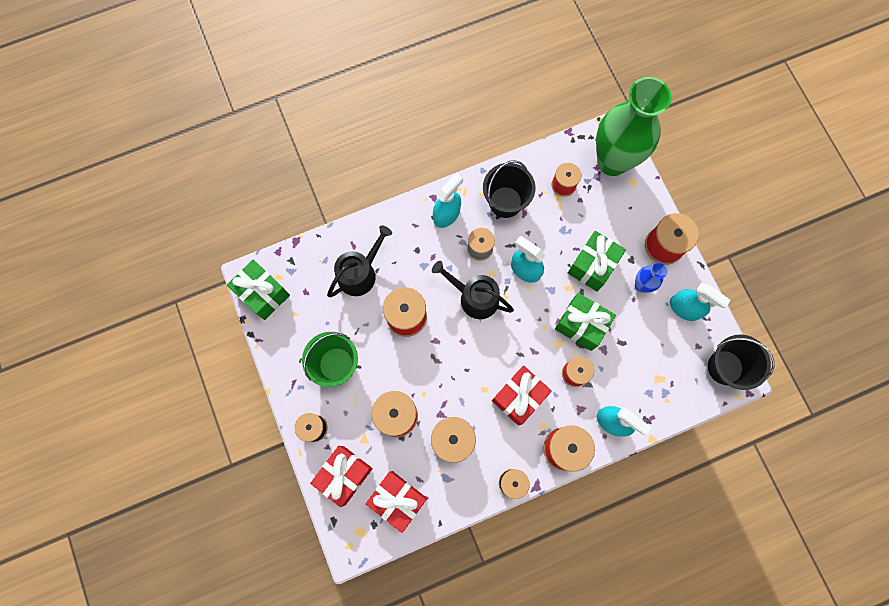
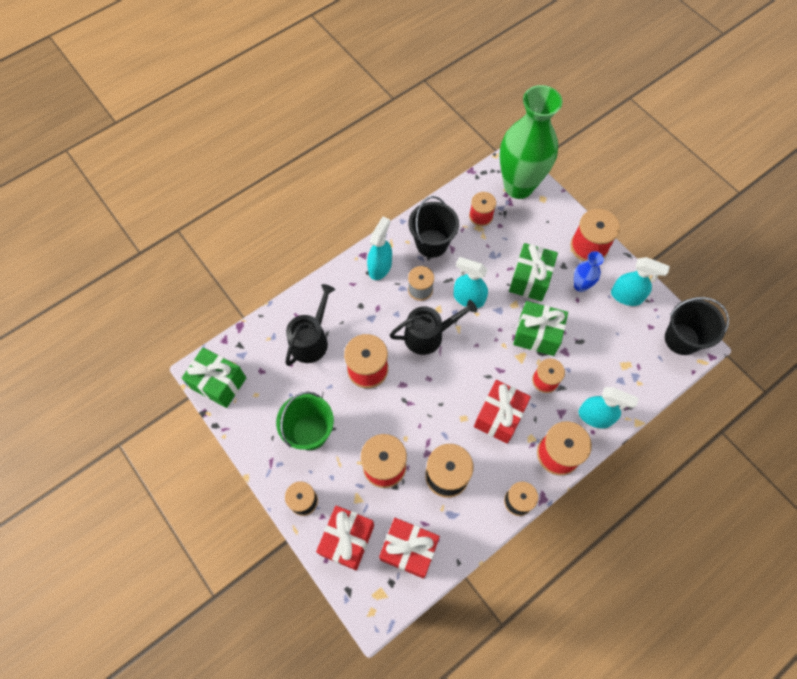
camera: 15 degrees left, 10 degrees down
black watering can [432,261,514,319] -> black watering can turned 150 degrees clockwise [390,300,477,355]

